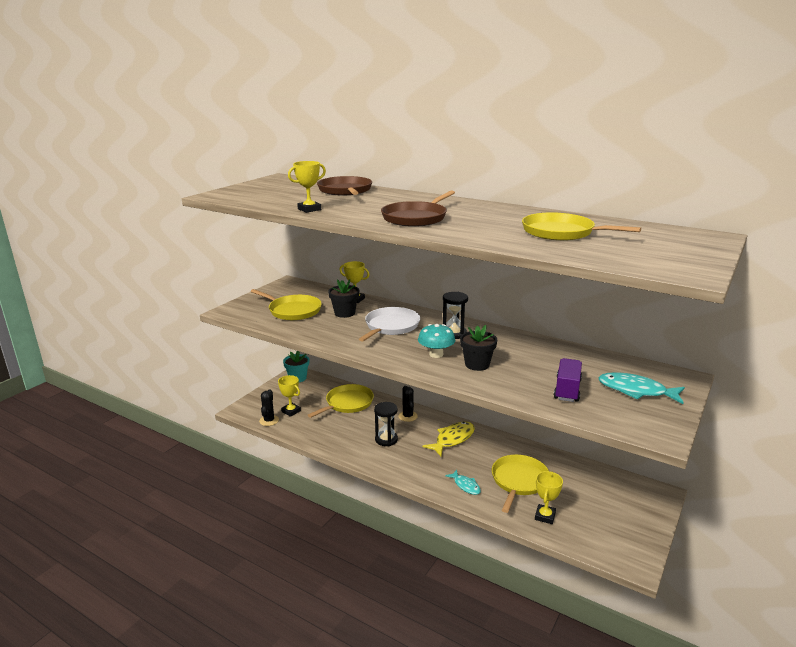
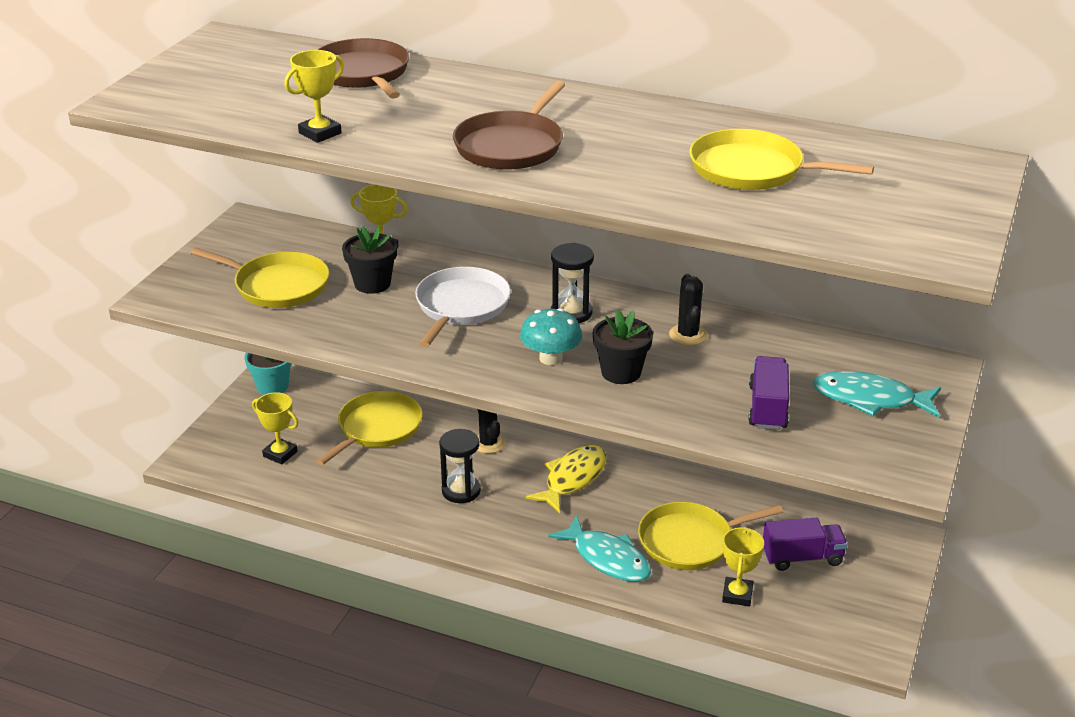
camera: 10 degrees left, 10 degrees up
black cactus [259,390,279,426] -> black cactus moved to [669,274,707,346]
turquoise fish [445,470,481,495] -> turquoise fish [548,515,651,582], size x1.68
yellow pan [492,454,549,513] -> yellow pan turned 120 degrees counterclockwise [638,502,783,570]
none -> purple truck [763,518,848,571]

